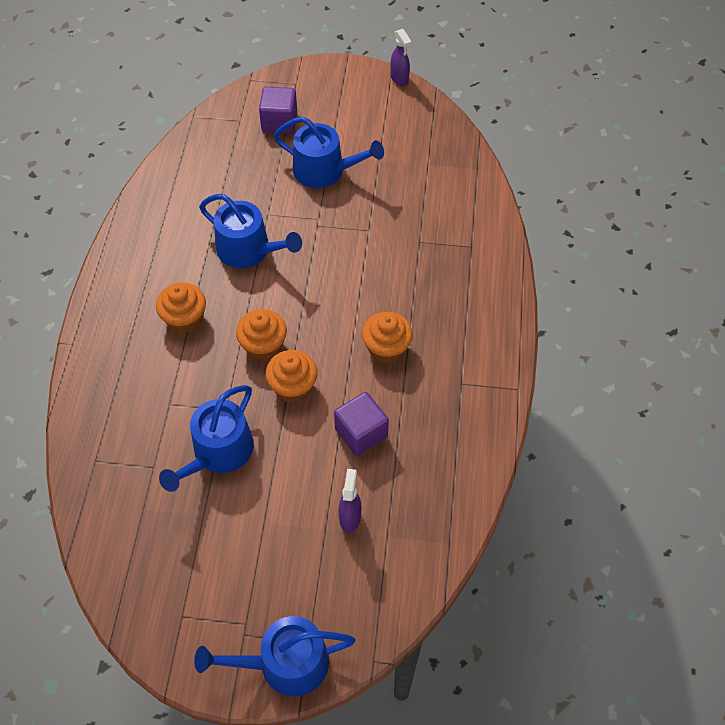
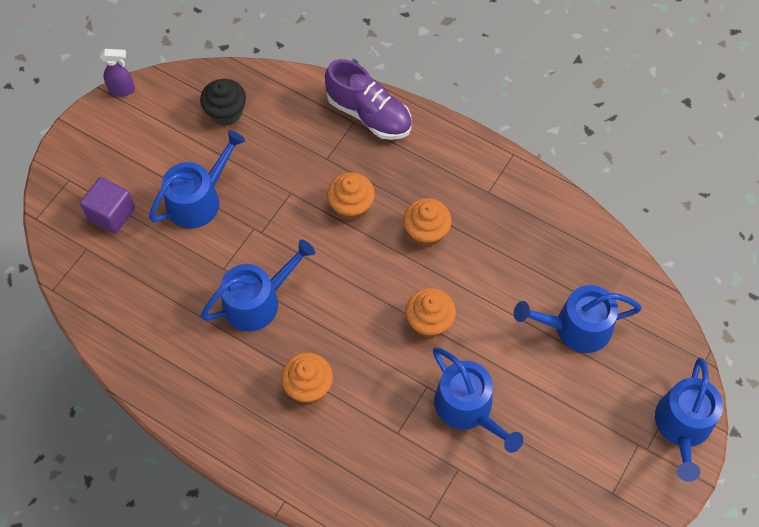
camera: 65 degrees left, 5 degrees up
orange cupcake [236,309,287,361] -> orange cupcake moved to [327,172,375,221]
purple cube [334,392,389,456] -> none
purple spray bottle [339,469,361,533] -> blue watering can [514,285,642,353]
none -> black cupcake [200,79,246,126]
none -> purple shoe [325,59,412,140]

